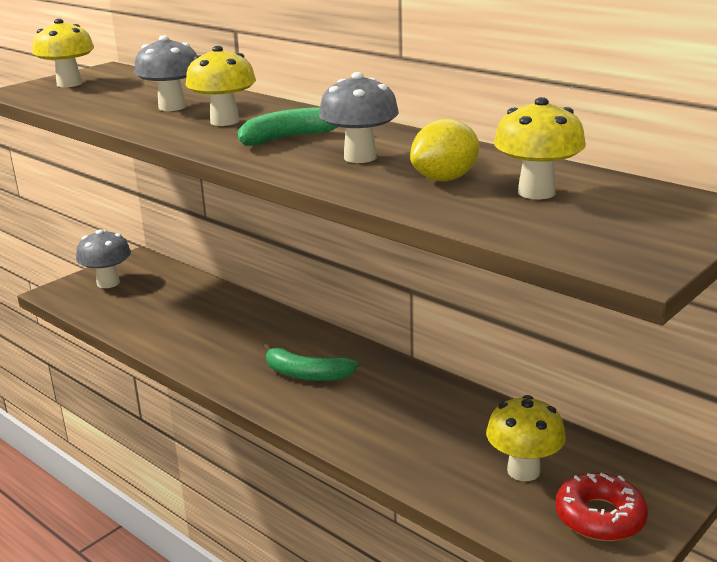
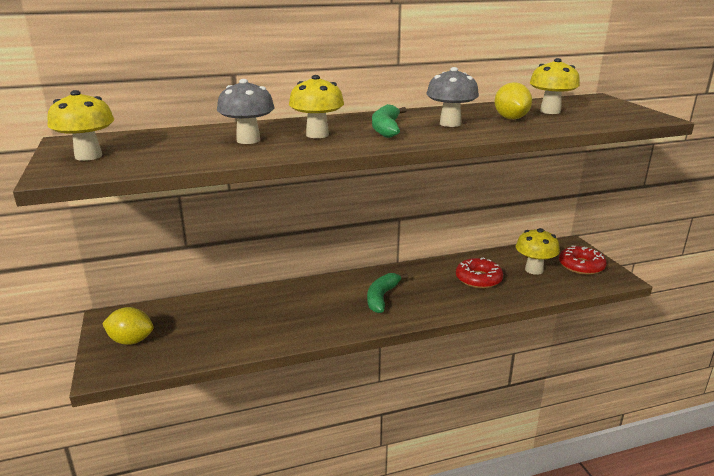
camera: 60 degrees left, 0 degrees up
grey mushroom [76,229,131,288] -> yellow lemon [102,307,154,345]
green banana [263,344,358,381] -> green banana turned 150 degrees clockwise [367,273,408,313]
none -> red donut [456,258,503,289]

